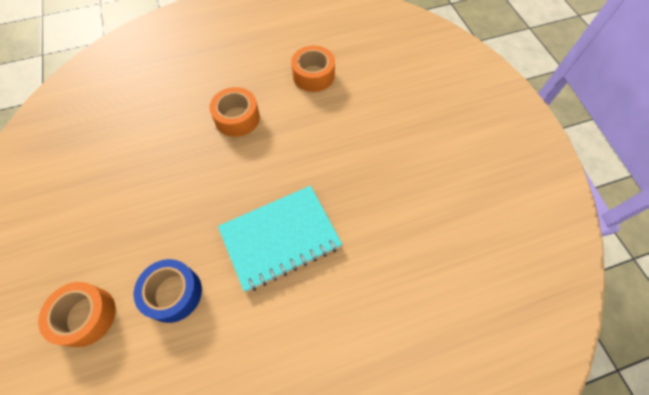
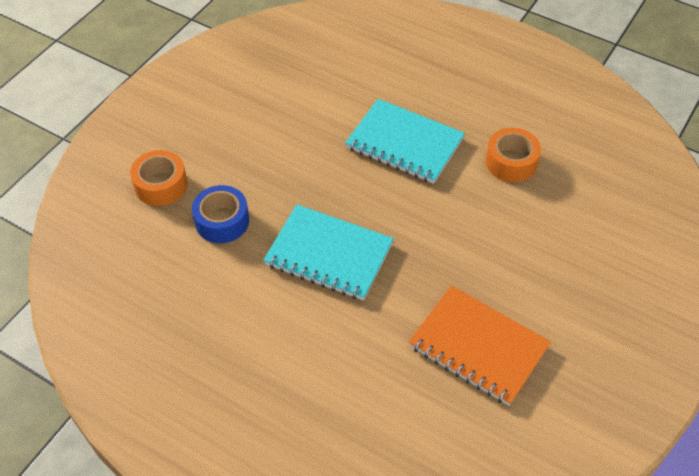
camera: 50 degrees right, 10 degrees down
orange tape [209,87,260,137] -> turquoise notebook [345,99,465,184]
none -> orange notebook [409,285,551,406]

